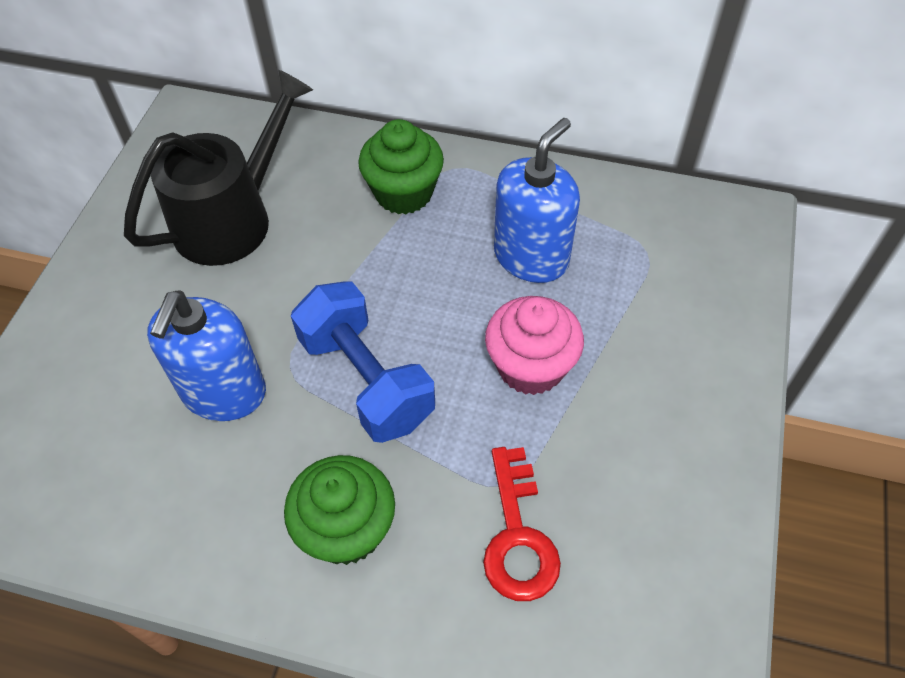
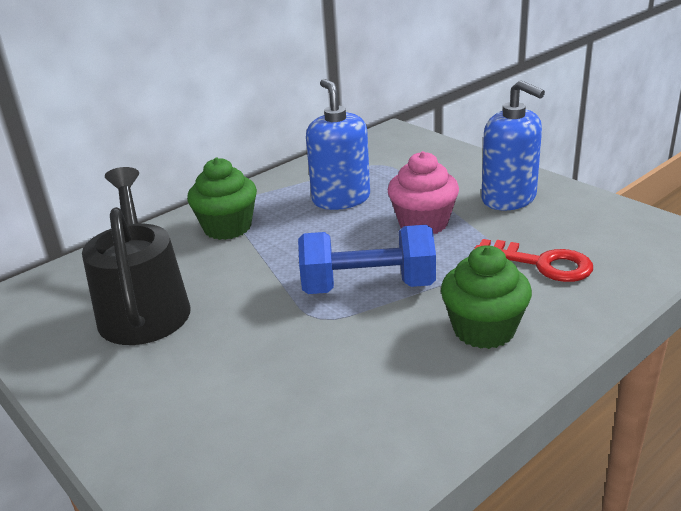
camera: 55 degrees left, 25 degrees down
blue soap dispenser [147,290,266,421] -> blue soap dispenser moved to [481,80,545,210]

